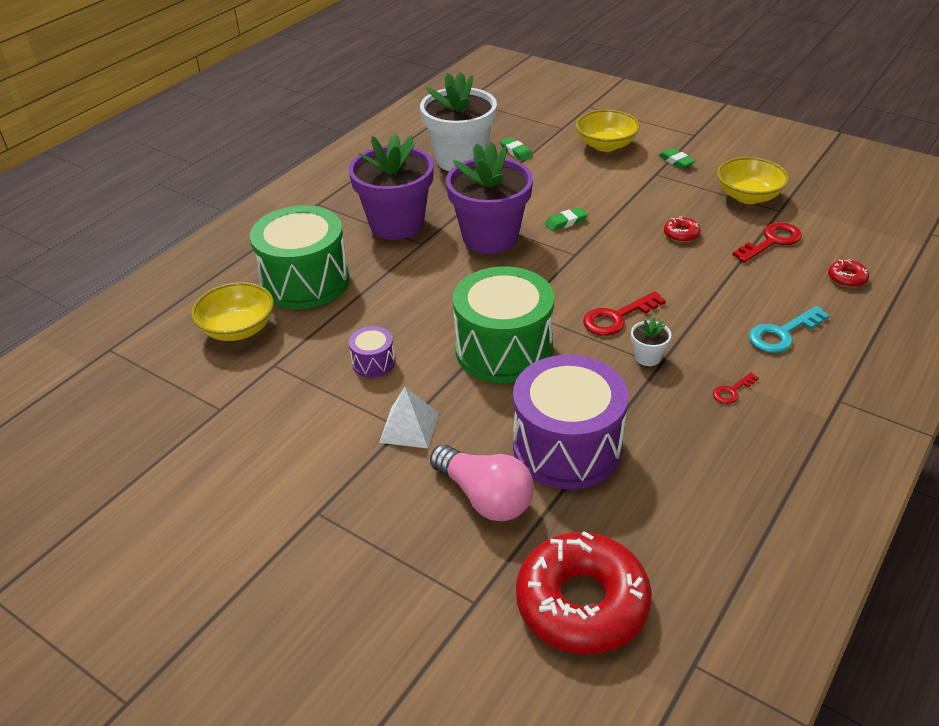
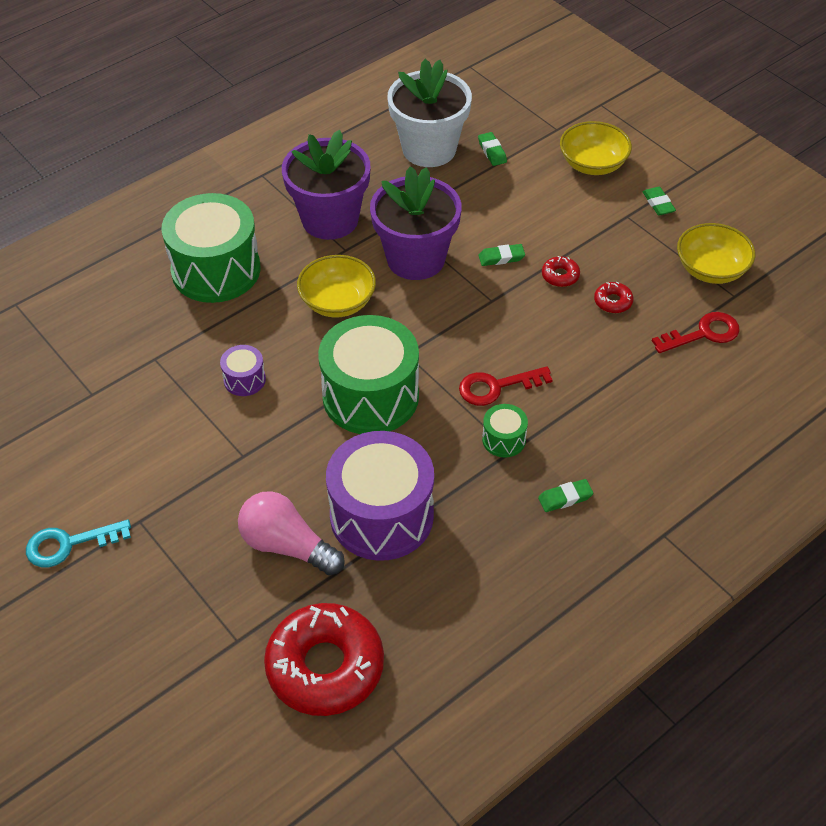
camera: 15 degrees right, 10 degrees up
yellow bowl [191,282,274,341] -> yellow bowl moved to [297,255,376,318]
white pyramid [379,387,439,448] -> none
pink light bulb [430,444,534,521] -> pink light bulb turned 150 degrees clockwise [238,491,345,576]
white flower pot [631,317,672,366] -> green drum [482,404,528,458]
red key [713,372,759,404] -> green eraser [538,479,594,512]
turquoise key [749,306,830,353] -> turquoise key moved to [26,520,131,567]
red donut [828,259,869,288] -> red donut moved to [542,256,580,287]

